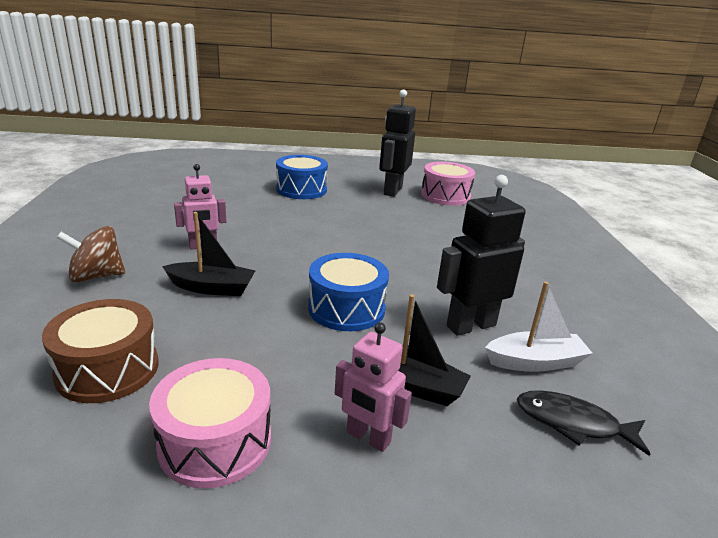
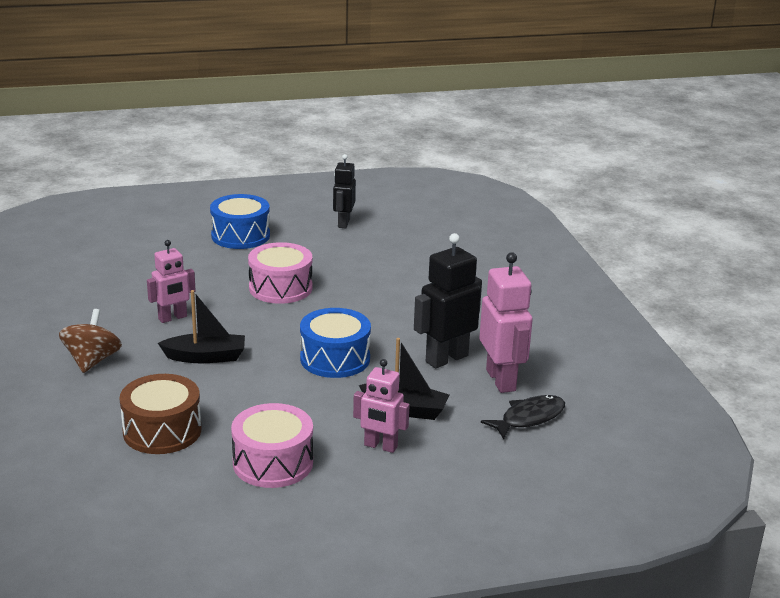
camera: 10 degrees left, 0 degrees up
brown spinning top [56,226,125,282] -> brown spinning top turned 120 degrees clockwise [59,309,122,373]
black robot [379,89,416,197] -> black robot [333,154,356,228], size x0.65
pink drum [421,162,475,206] -> pink drum moved to [248,242,312,304]
white boat [485,281,593,372] -> pink robot [479,252,533,393]
black fish [517,390,650,456] -> black fish turned 135 degrees clockwise [481,395,565,439]

